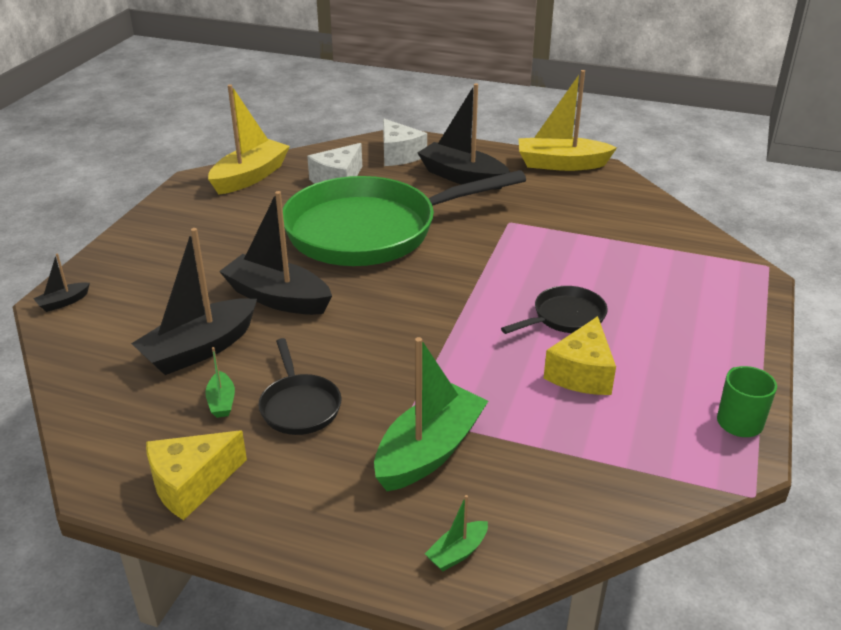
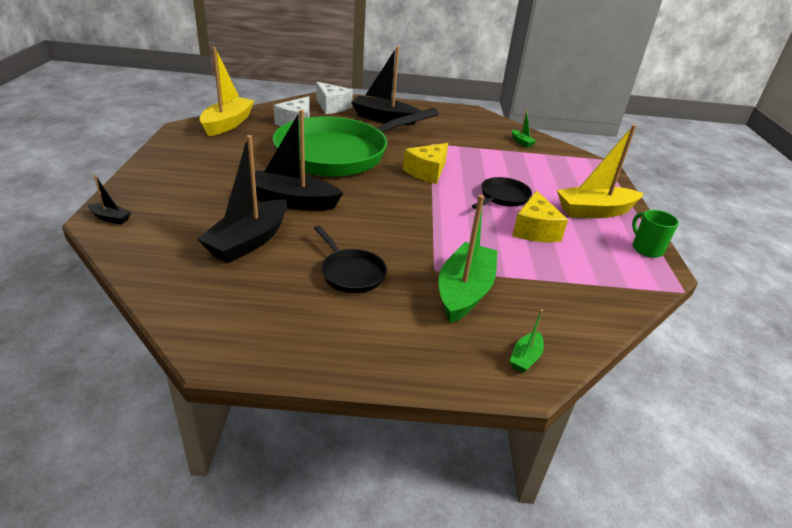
camera: 20 degrees left, 0 degrees up
black boat [33,253,90,312] -> black boat turned 105 degrees counterclockwise [88,175,131,224]
yellow cheese [146,431,247,520] -> yellow cheese moved to [403,143,448,184]
green boat [205,347,235,418] -> green boat moved to [512,109,537,147]
yellow boat [519,70,617,171] -> yellow boat moved to [557,125,644,218]

